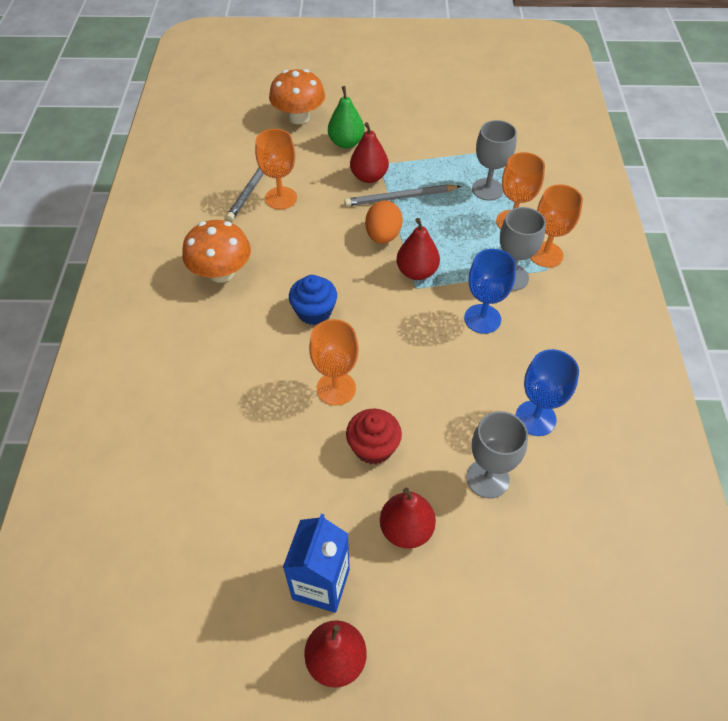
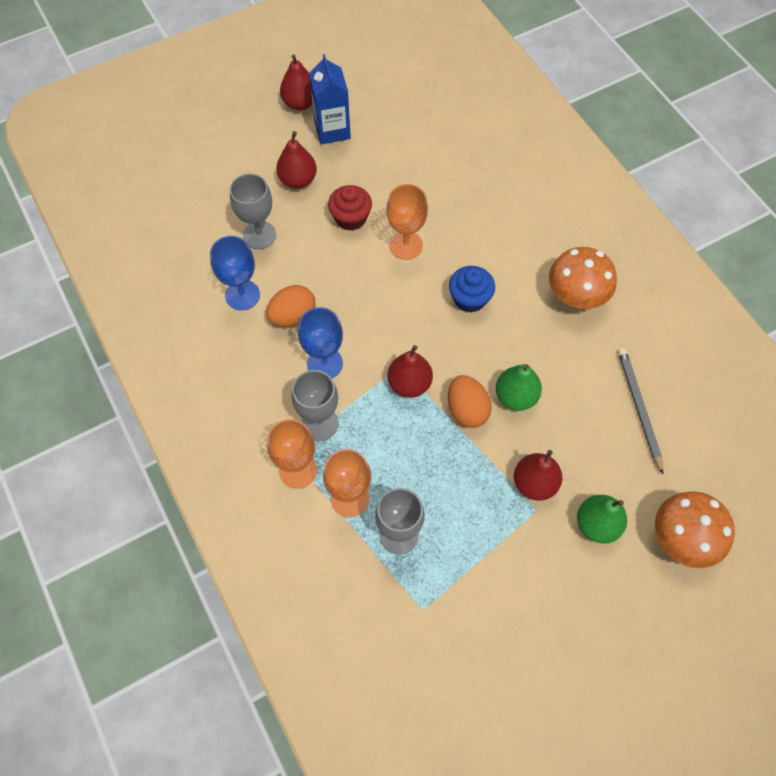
camera: 150 degrees right, 10 degrees up
orange goblet [255,129,297,209] -> none
grey pencil [344,185,461,206] -> none
none -> orange egg [266,285,316,327]
none -> green pear [496,364,542,411]

